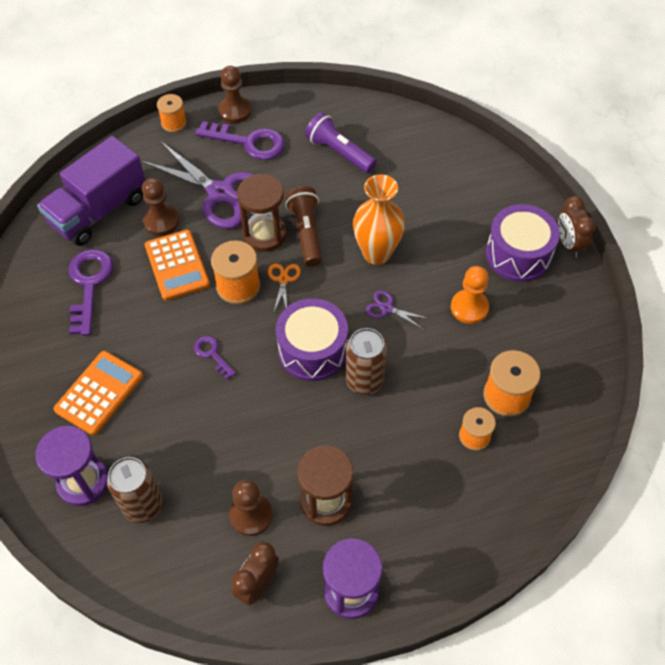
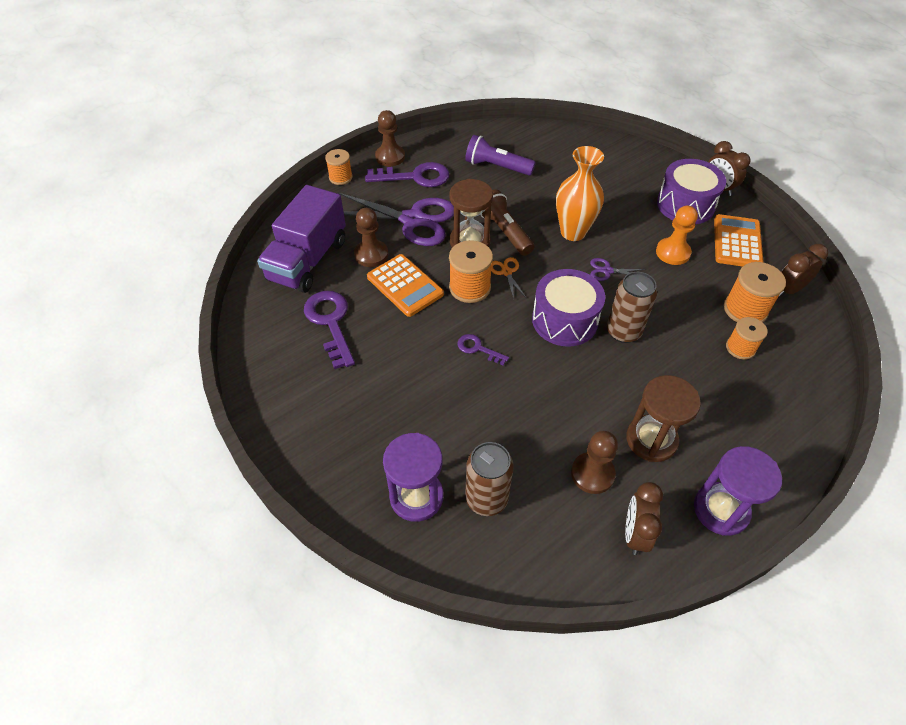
camera: 20 degrees left, 5 degrees down
orange calculator [54,351,143,435] -> orange calculator moved to [714,214,764,267]
none -> brown clock [779,244,828,297]

